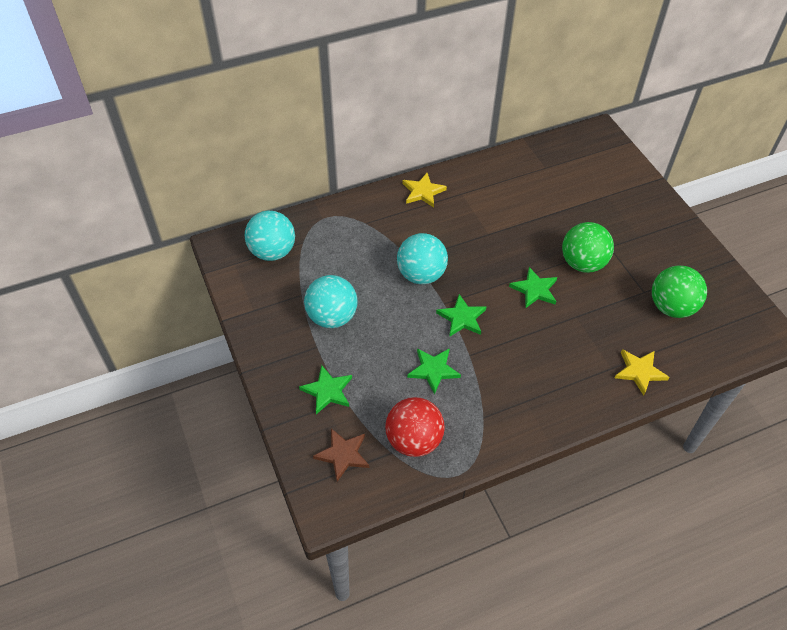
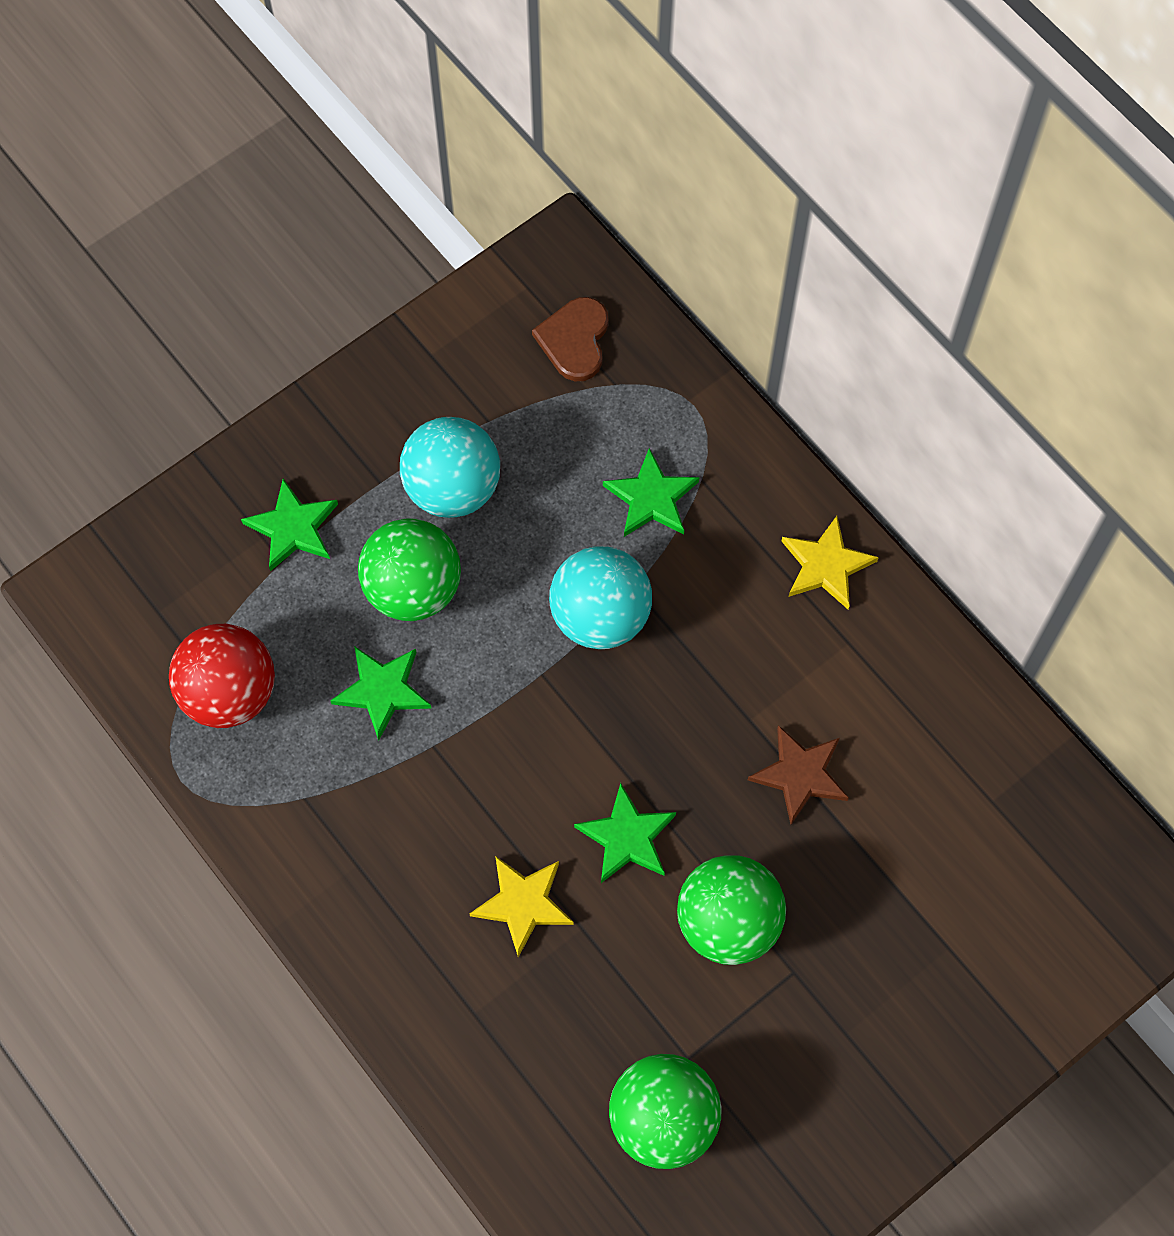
camera: 75 degrees right, 15 degrees up
turquoise ball [245,211,295,261] -> brown heart [532,297,609,381]
brown star [313,428,369,482] -> brown star moved to [748,725,849,825]
green star [436,294,486,337] -> green star moved to [603,448,699,537]
yellow star [615,349,669,396] -> yellow star moved to [469,856,574,957]
none -> green ball [358,518,461,621]

